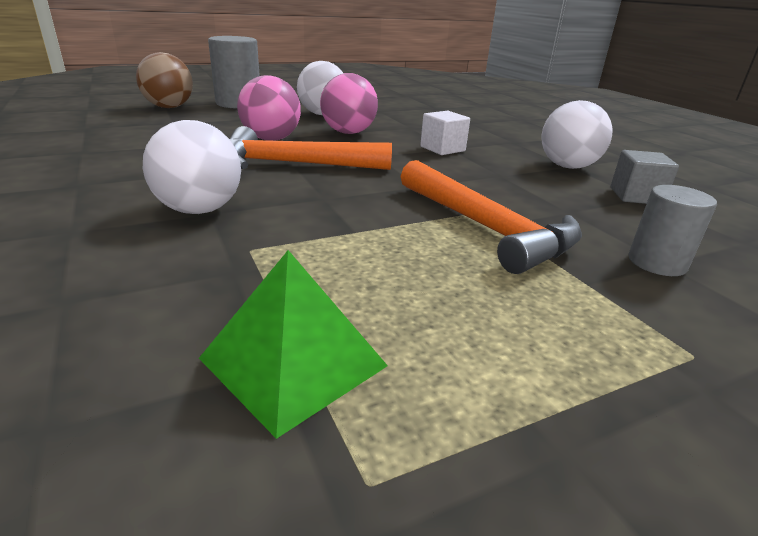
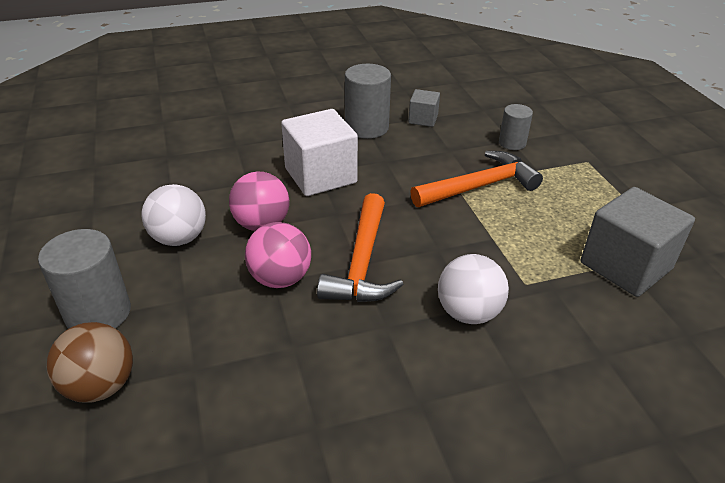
camera: 80 degrees left, 10 degrees up
green pyramid [199,250,388,439] -> grey cube [581,187,695,297]
white cube [420,111,470,155] -> white cube [281,109,358,196], size x1.93
white ball [541,100,612,169] -> grey cylinder [345,64,391,139]

